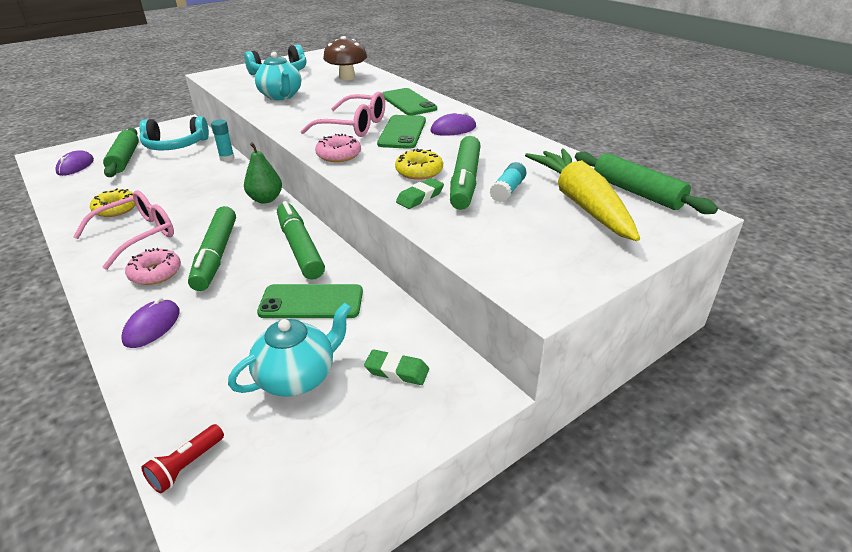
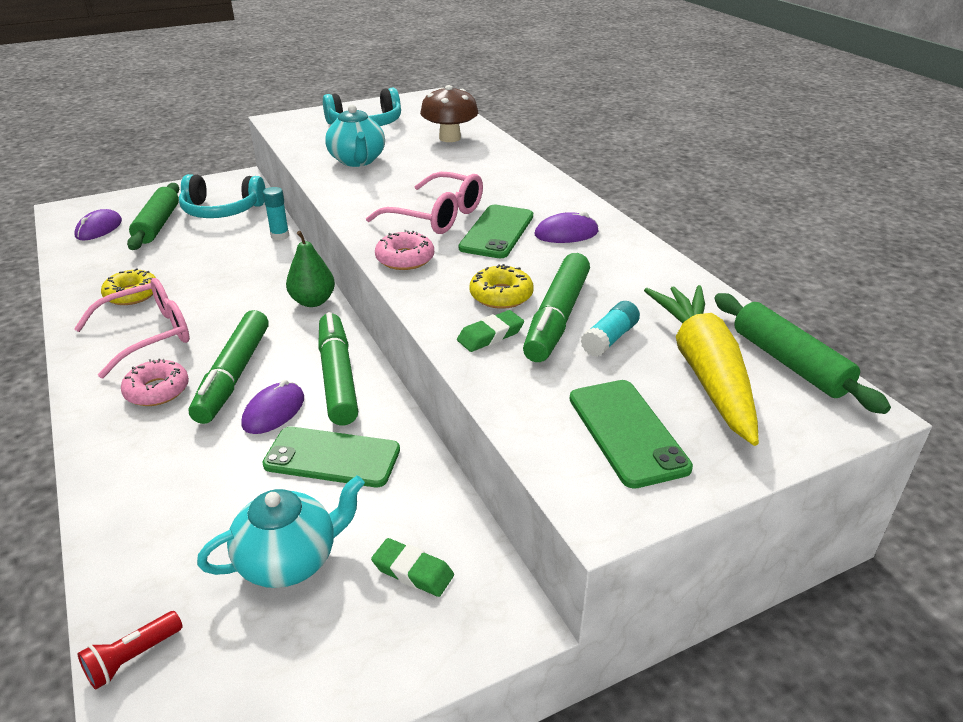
camera: 10 degrees right, 0 degrees up
purple mouse [121,297,180,348] -> purple mouse moved to [241,380,304,434]
green phone [382,88,437,115] -> green phone moved to [570,380,693,489]

